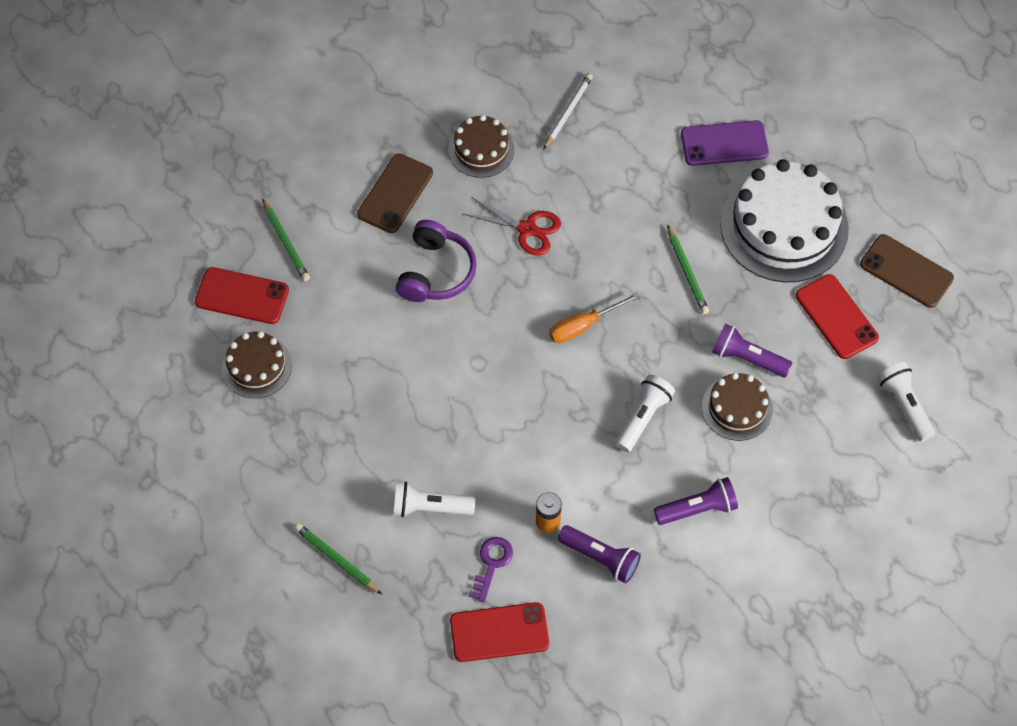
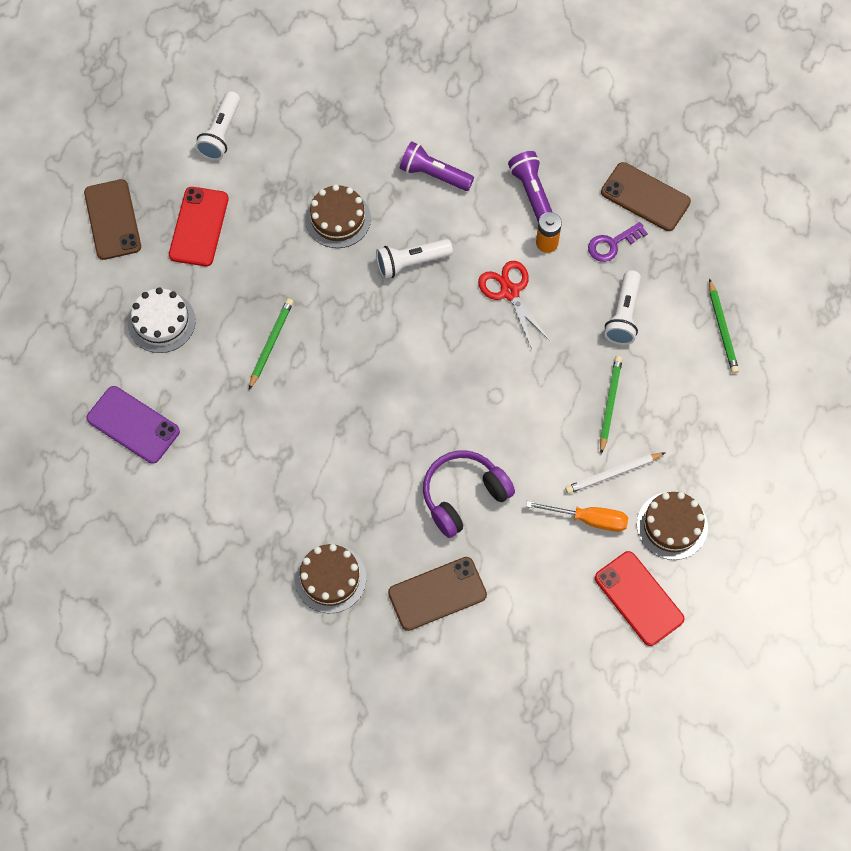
camera: 140 degrees left, 5 degrees up
green pencil [262,199,310,281] -> green pencil moved to [600,356,623,454]
white flashlight [393,482,475,517] -> white flashlight turned 60 degrees clockwise [604,270,641,345]
red phone [450,602,549,662] -> brown phone [601,162,691,231]
red scissors [463,197,561,256] -> red scissors moved to [478,261,550,349]
white pencil [543,73,593,150] -> white pencil moved to [565,452,666,494]
orange screwdriver [549,293,640,343] -> orange screwdriver moved to [526,501,628,532]
purple flashlight [712,323,792,377] -> none
white cake [720,159,849,282] -> white cake [128,288,196,353], size x0.53

